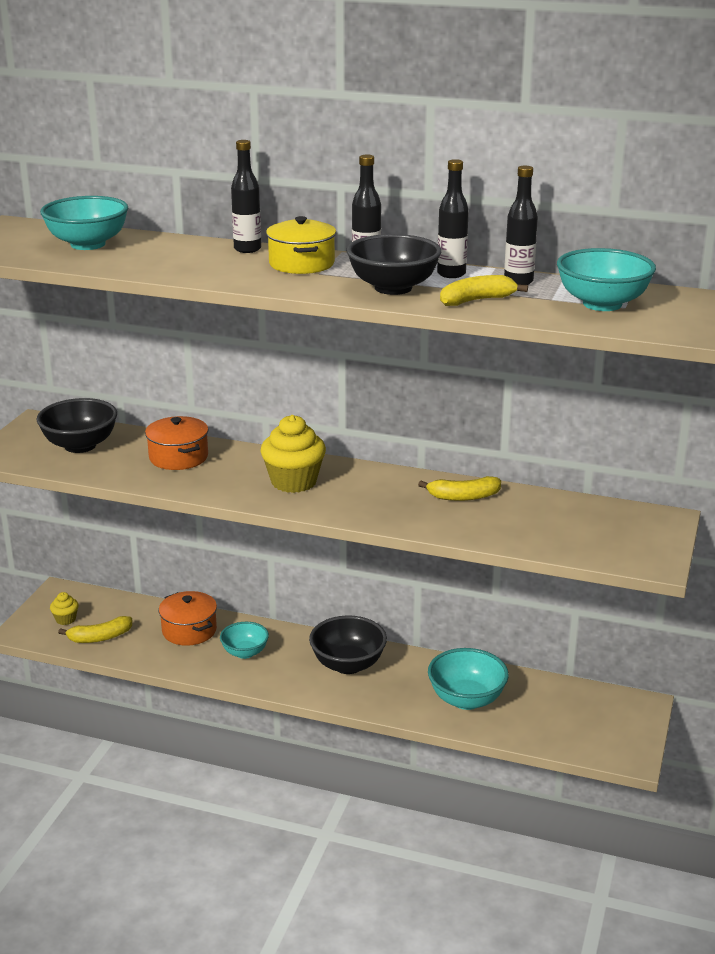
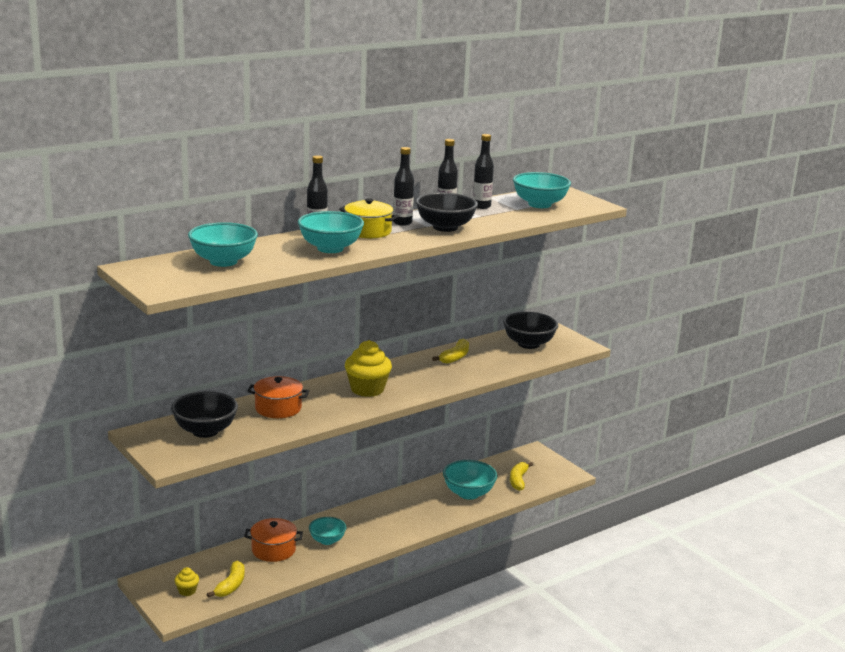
camera: 55 degrees left, 5 degrees down
black bowl [309,615,387,674] -> black bowl moved to [503,312,558,349]
yellow banana [440,275,528,306] -> yellow banana moved to [510,462,533,491]
none -> turquoise bowl [298,211,364,253]

